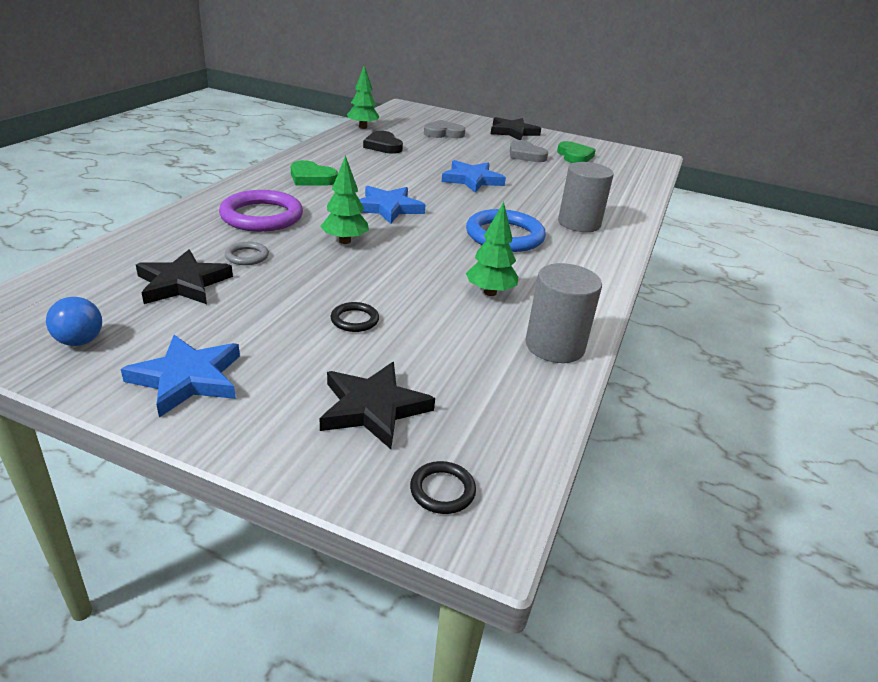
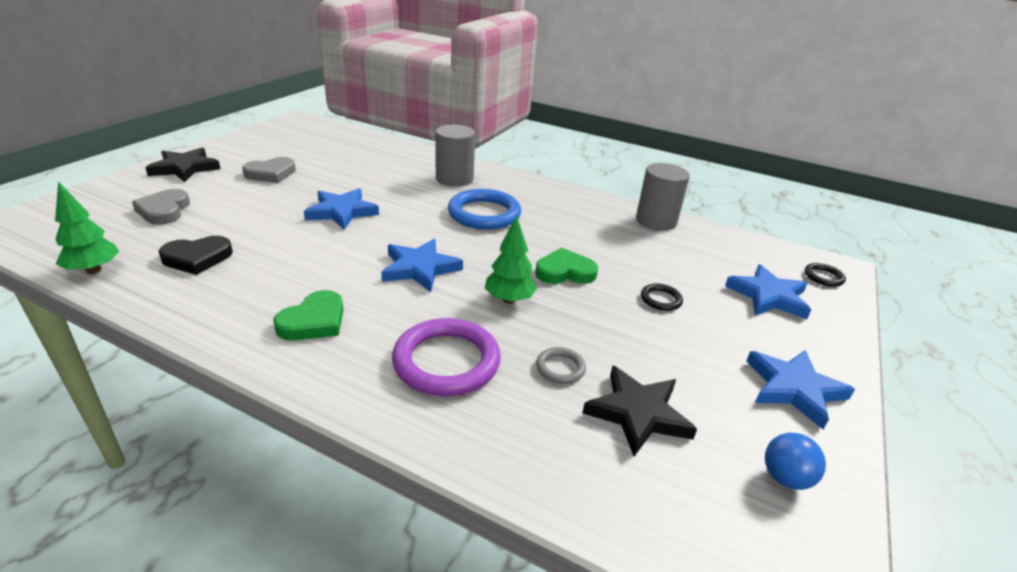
camera: 85 degrees left, 0 degrees up
black star [320,362,435,449] -> blue star [725,264,811,319]
green tree [466,202,518,296] -> none
green heart [557,141,596,163] -> green heart moved to [535,248,598,284]

